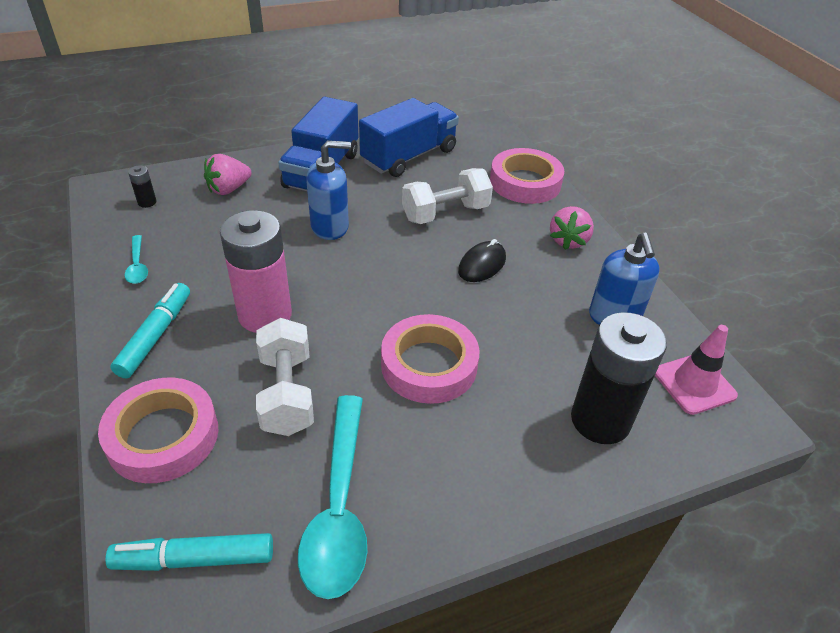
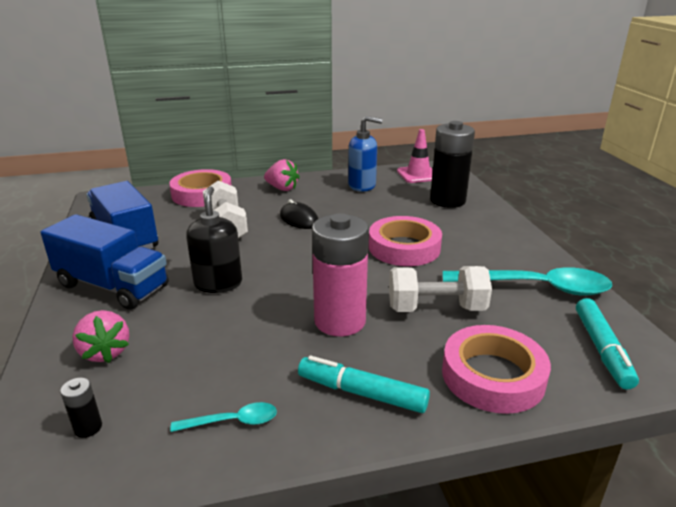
camera: 80 degrees left, 15 degrees down
blue soap dispenser [306,140,351,240] -> black soap dispenser [186,186,242,293]

